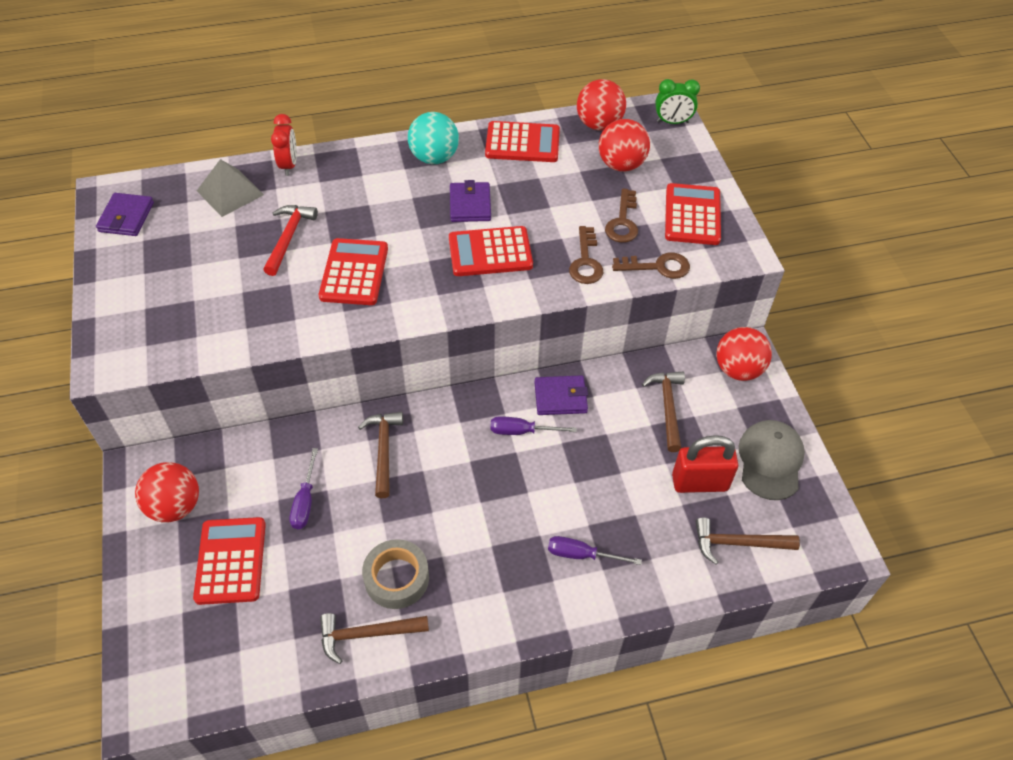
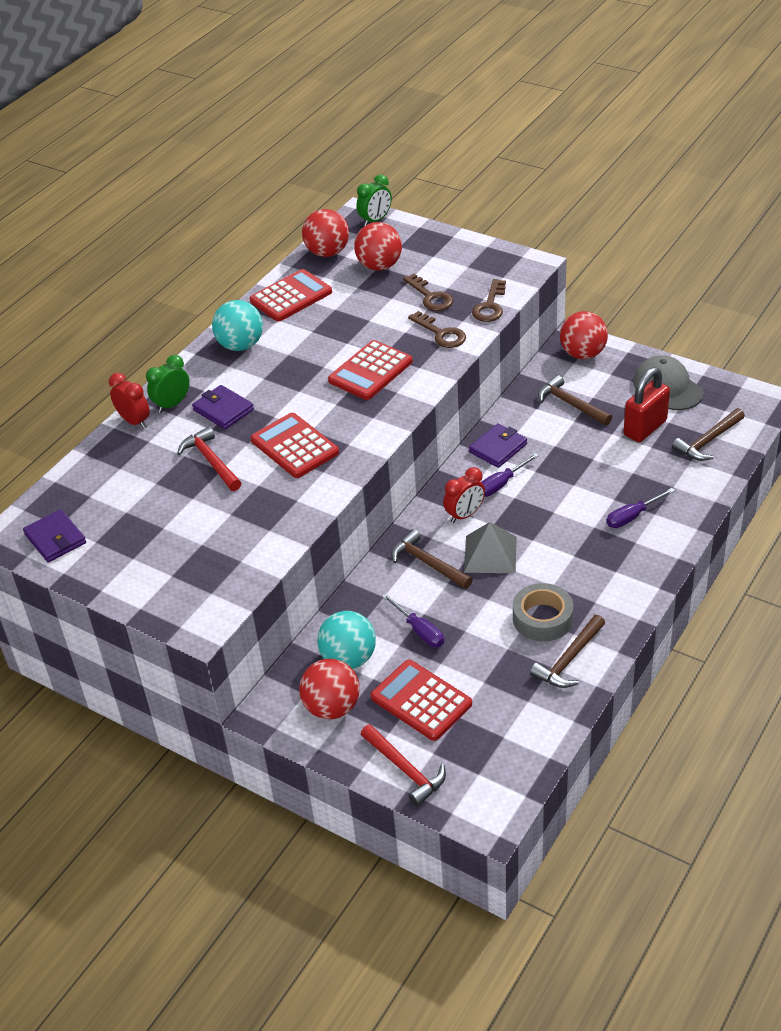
camera: 40 degrees left, 10 degrees down
grey pyramid [197,159,264,217] -> grey pyramid moved to [464,522,517,573]
purple wallet [450,180,491,222] -> purple wallet moved to [192,385,254,429]
brown key [612,252,690,279] -> brown key turned 150 degrees clockwise [472,279,506,322]
red calculator [665,183,721,245] -> none
none -> green clock [146,355,190,413]
none -> turquoise ball [317,611,376,669]
none -> red hammer [361,724,446,806]
none -> red clock [443,467,485,523]

